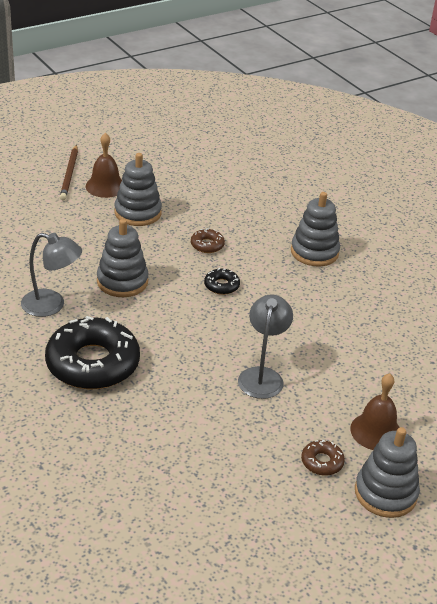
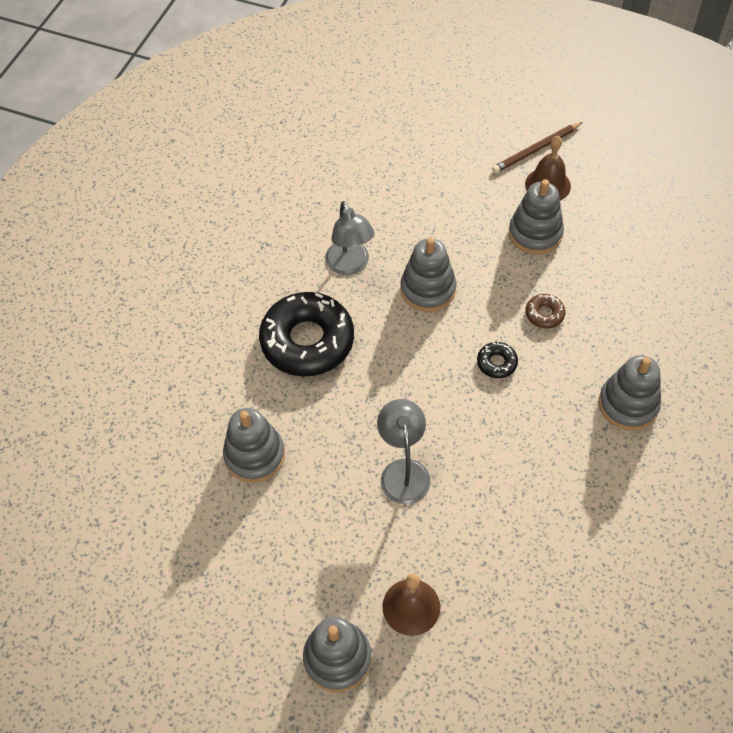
camera: 60 degrees right, 20 degrees up
grey lamp [238,294,293,399] -> grey lamp turned 75 degrees counterclockwise [377,399,431,504]
brown donut [301,440,345,476] -> none
none -> grey stacking toy [223,408,285,483]

